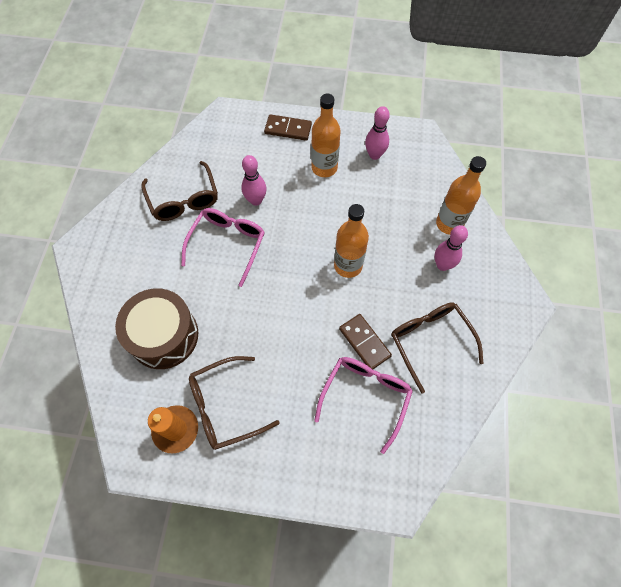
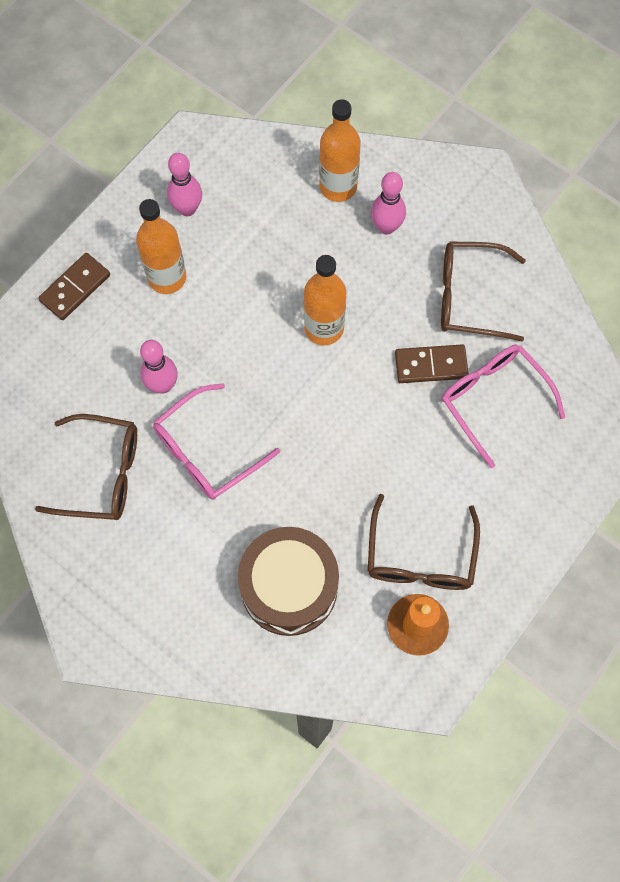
camera: 60 degrees left, 5 degrees up
pink glasses [181,208,265,287] -> pink glasses turned 90 degrees counterclockwise [153,383,280,500]

